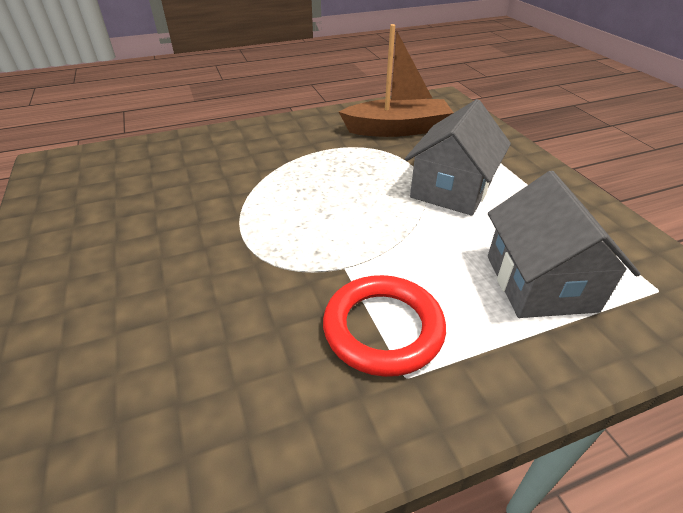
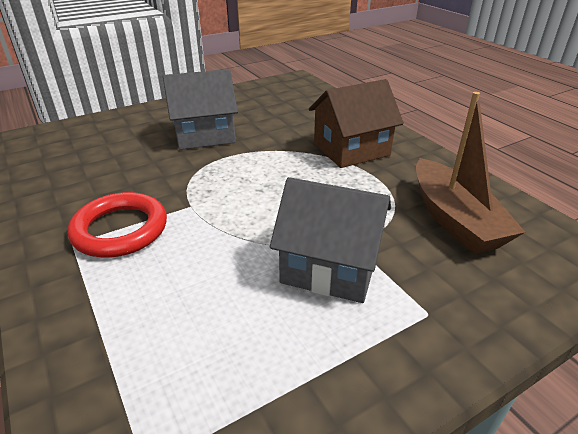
camera: 80 degrees right, 5 degrees down
grey house [488,171,640,318] -> grey house moved to [163,69,238,150]
none -> brown house [309,79,404,168]

